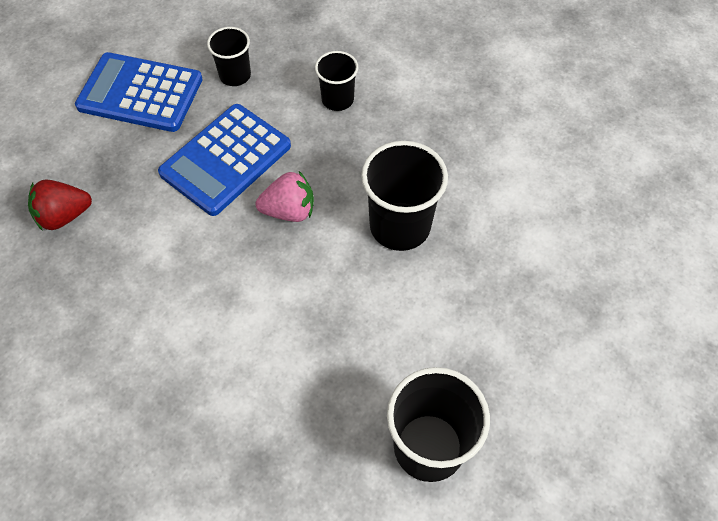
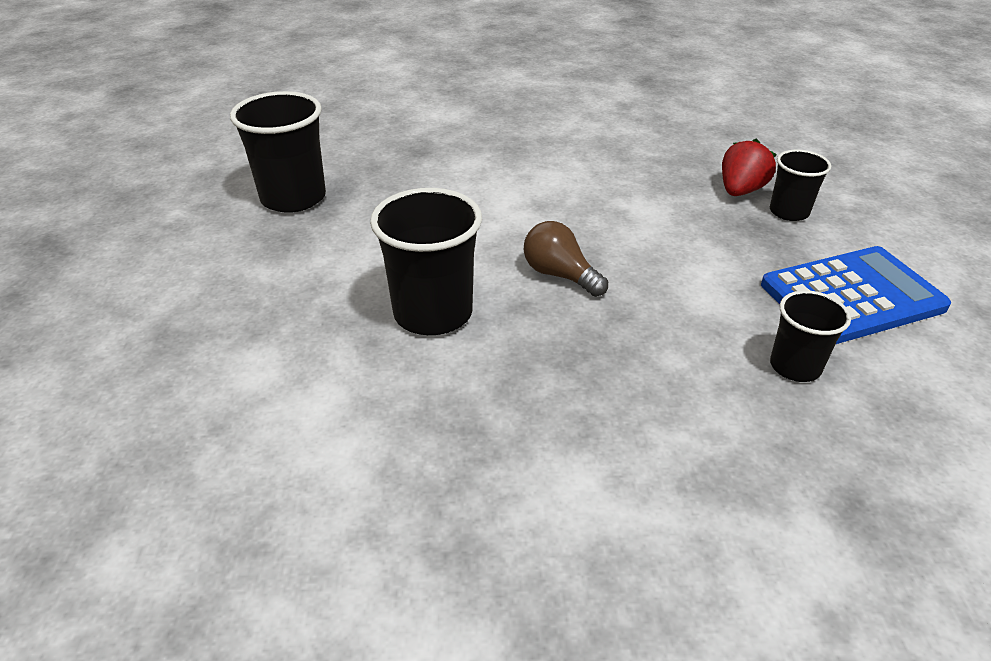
camera: 145 degrees right, 20 degrees down
blue calculator [158,104,291,216] -> none
pink strawberry [256,171,314,222] -> brown light bulb [524,221,608,297]
black cup [315,51,358,111] -> black cup moved to [770,150,831,221]

